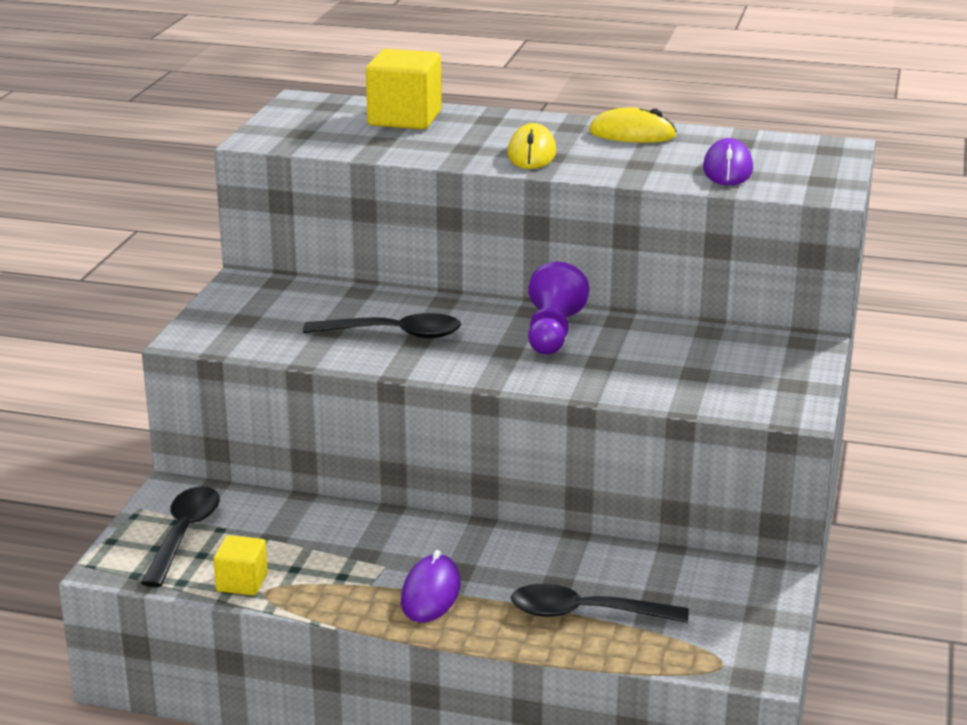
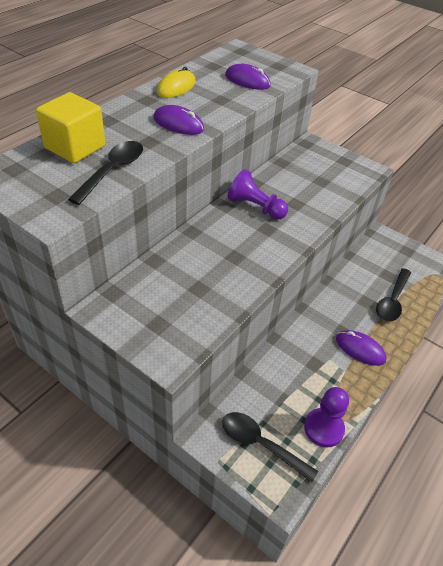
camera: 70 degrees left, 20 degrees up
yellow cube [213,535,268,595] -> purple pawn [304,387,349,447]
black spoon [303,313,461,338] -> black spoon moved to [68,141,143,205]
yellow mouse [507,123,556,169] -> purple mouse [153,105,204,135]

